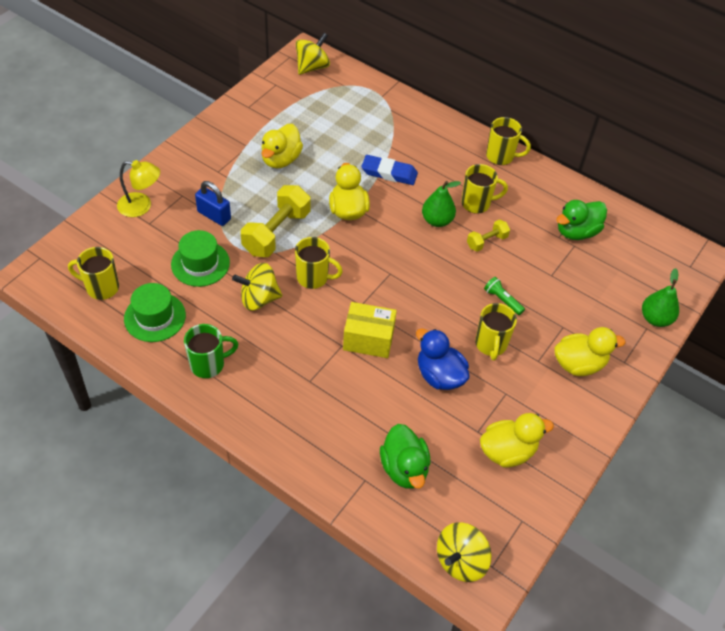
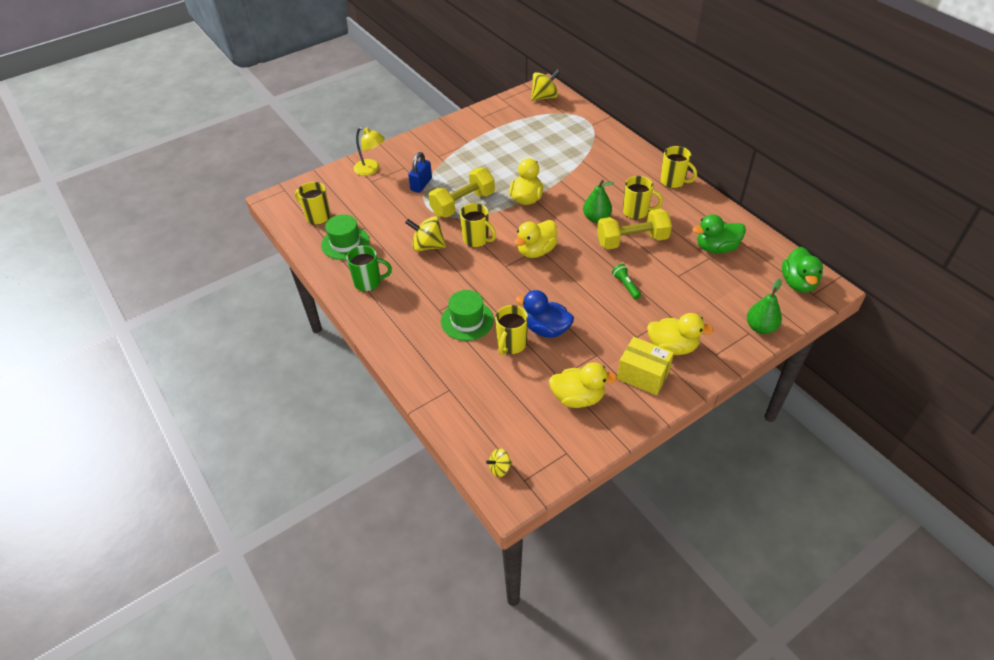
camera: 25 degrees right, 5 degrees down
green hat [171,230,230,287] -> green hat moved to [441,290,494,341]
blue padlock [195,181,231,226] -> blue padlock turned 60 degrees clockwise [408,152,432,193]
yellow duck [261,124,303,168] -> yellow duck moved to [514,220,558,258]
yellow box [343,302,397,358] -> yellow box moved to [617,337,674,395]
blue eraser [361,155,418,185] -> none
green duck [380,424,430,489] -> green duck moved to [782,247,823,293]
blue duck [416,328,469,390] -> blue duck turned 45 degrees counterclockwise [515,290,574,338]
yellow spinning top [437,522,491,582] -> yellow spinning top [486,448,512,477], size x0.55
yellow dumbbell [467,219,510,252] -> yellow dumbbell [597,209,672,249], size x1.88
yellow mug [475,303,517,361] -> yellow mug moved to [495,305,528,355]

